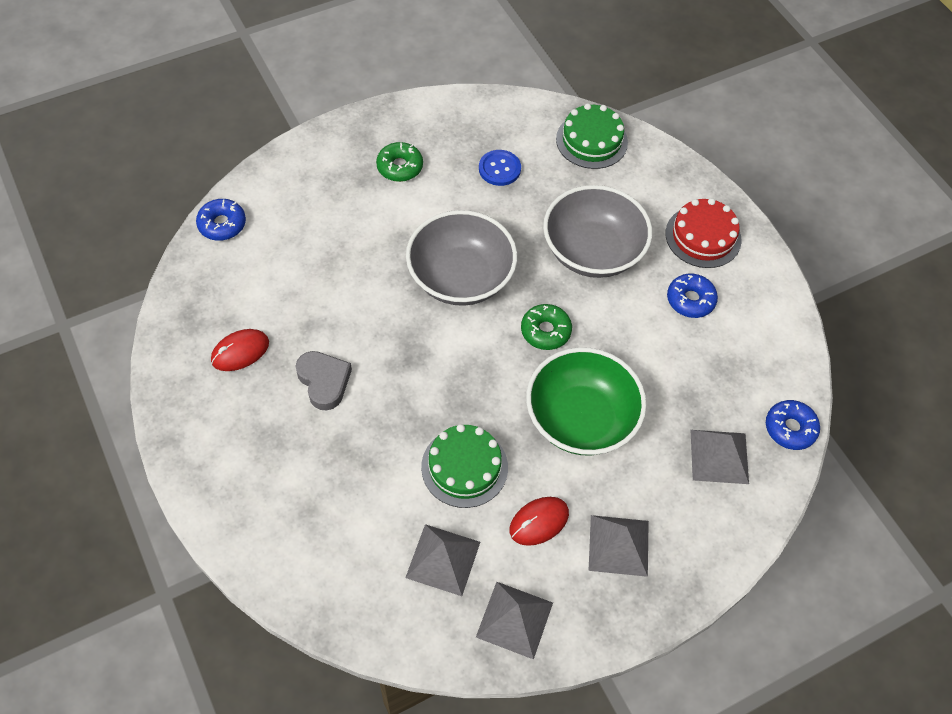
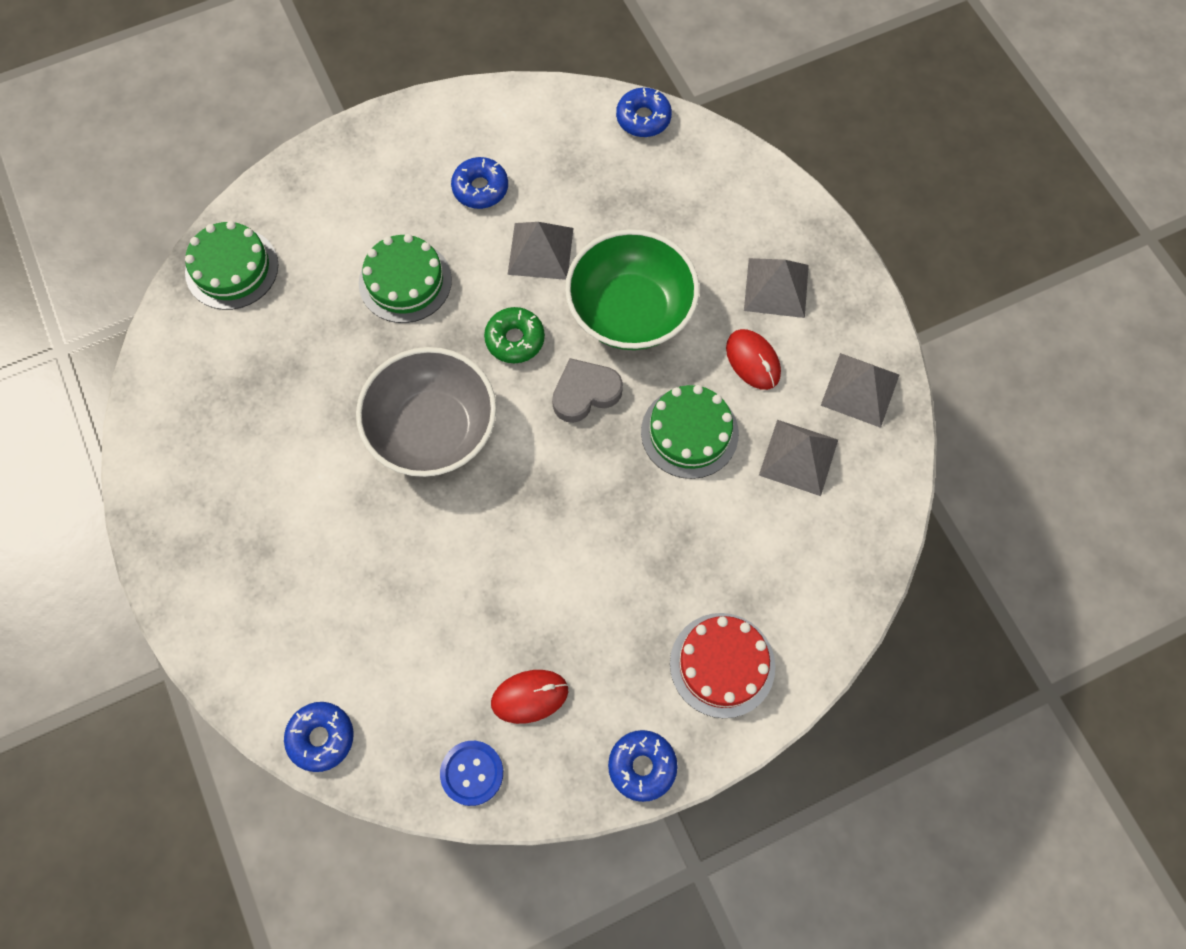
camera: 85 degrees left, 10 degrees up
red mouse [211,329,269,371] -> red mouse turned 75 degrees counterclockwise [491,670,568,724]
grey heart [295,351,352,410] -> grey heart moved to [552,358,623,423]
green donut [376,142,423,182] -> none
blue button [479,150,521,186] -> blue button moved to [440,741,503,806]
grey bowl [543,185,652,278] -> green cake [359,234,452,323]
red cake [666,198,742,268] -> red cake moved to [670,613,775,718]
grey pyramid [690,430,749,484] -> grey pyramid moved to [508,222,574,280]
none -> blue donut [608,730,678,802]

